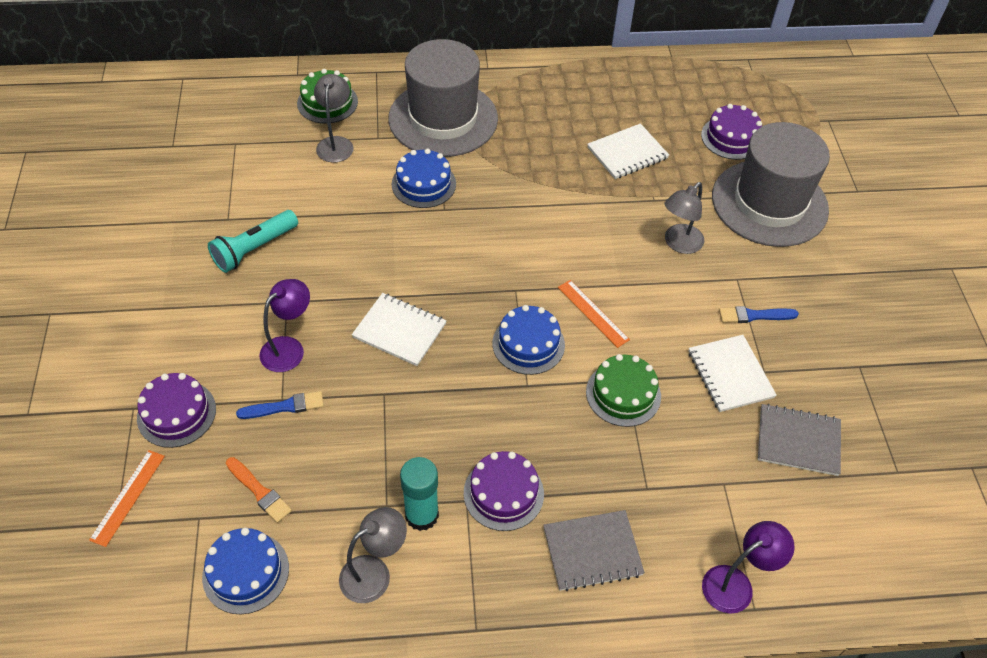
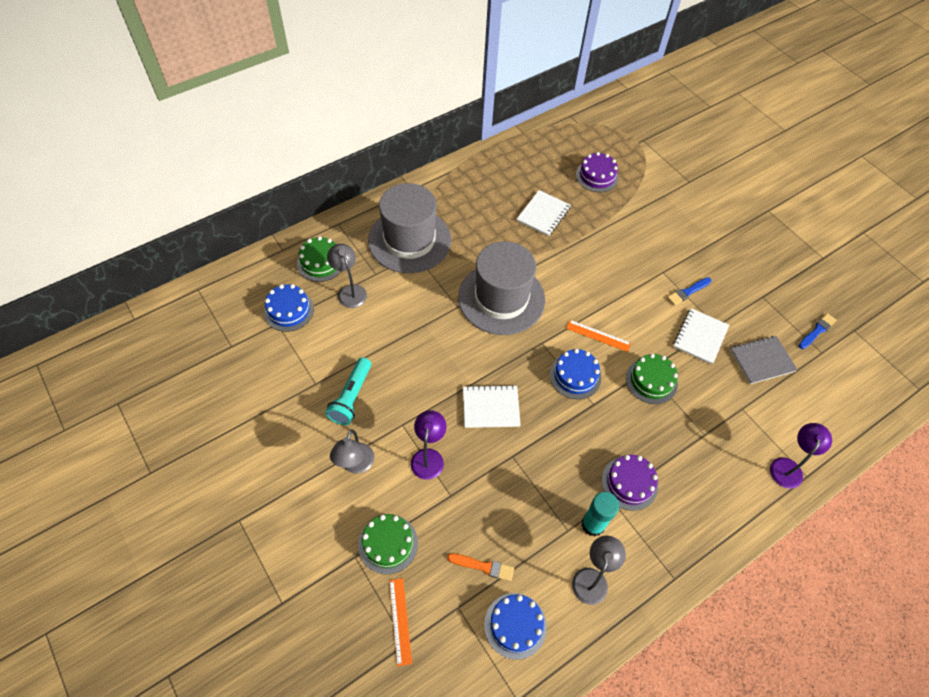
camera: 30 degrees left, 5 degrees up
purple cake [137,373,216,448] -> green cake [358,514,418,574]
blue brush [236,391,324,419] -> blue brush moved to [798,313,837,349]
blue cake [392,149,456,208] -> blue cake moved to [264,284,314,332]
grey notebook [543,510,645,591] -> none
grey lamp [665,182,704,254] -> grey lamp moved to [330,429,374,474]
white notebook [689,335,777,412] -> white notebook turned 75 degrees clockwise [673,308,729,365]
grey hat [712,122,830,247] -> grey hat moved to [458,241,545,335]

